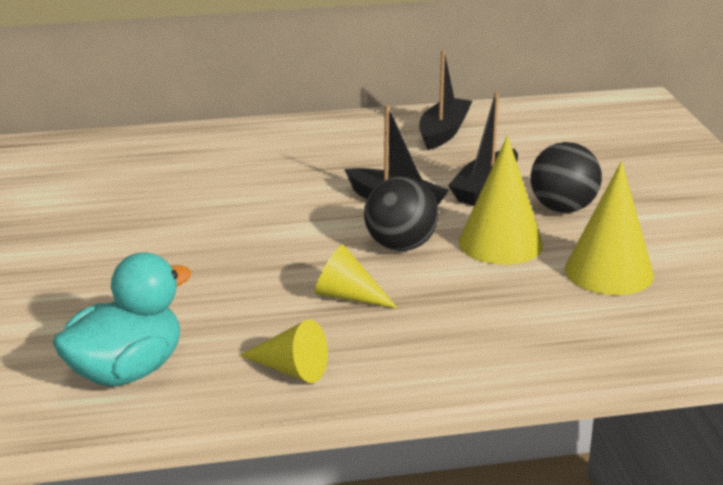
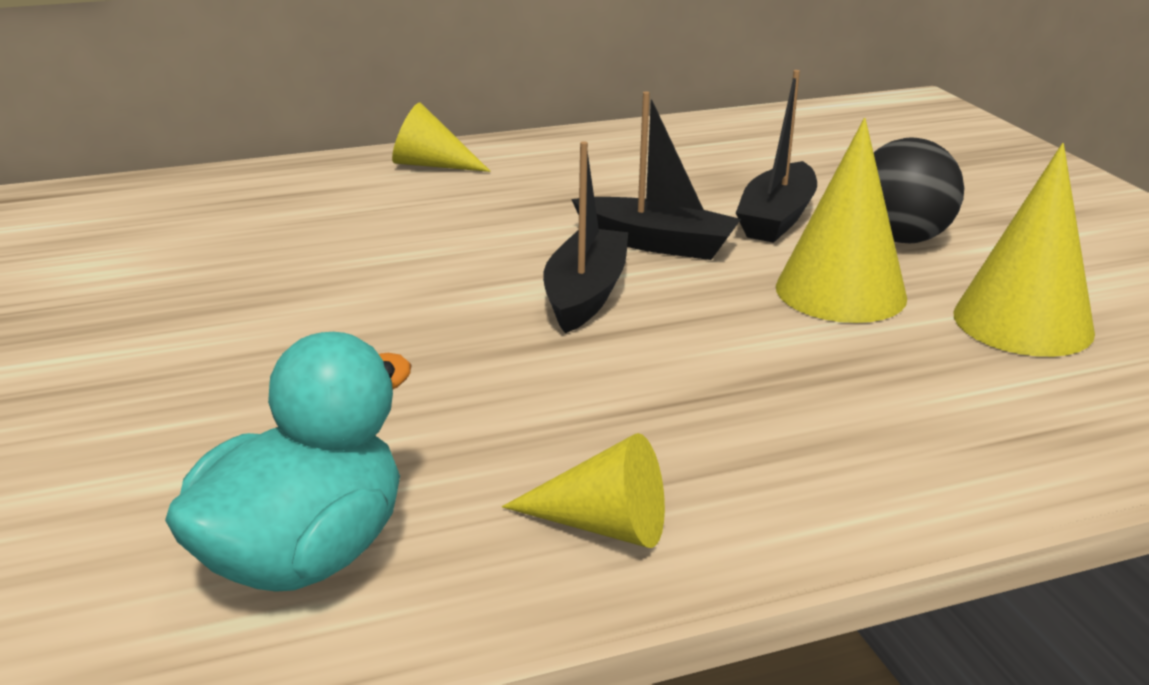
camera: 10 degrees left, 0 degrees up
yellow cone [314,245,398,309] -> yellow cone moved to [392,102,491,172]
black ball [364,176,439,251] -> none
black boat [419,50,472,150] -> black boat moved to [543,141,628,333]

